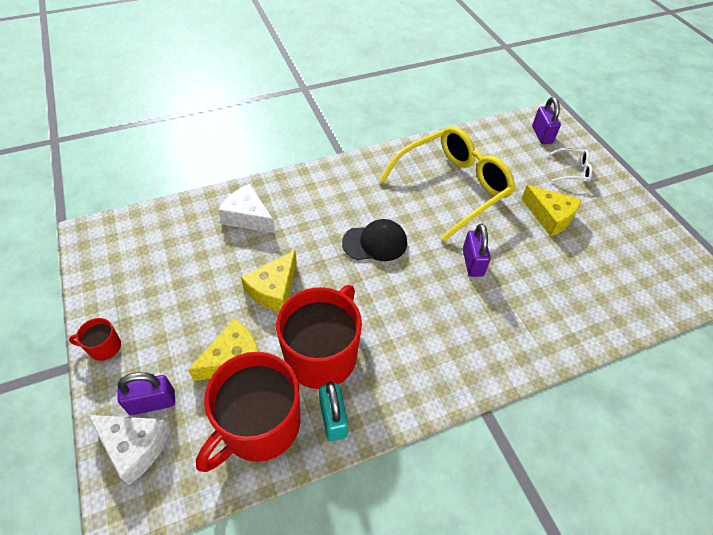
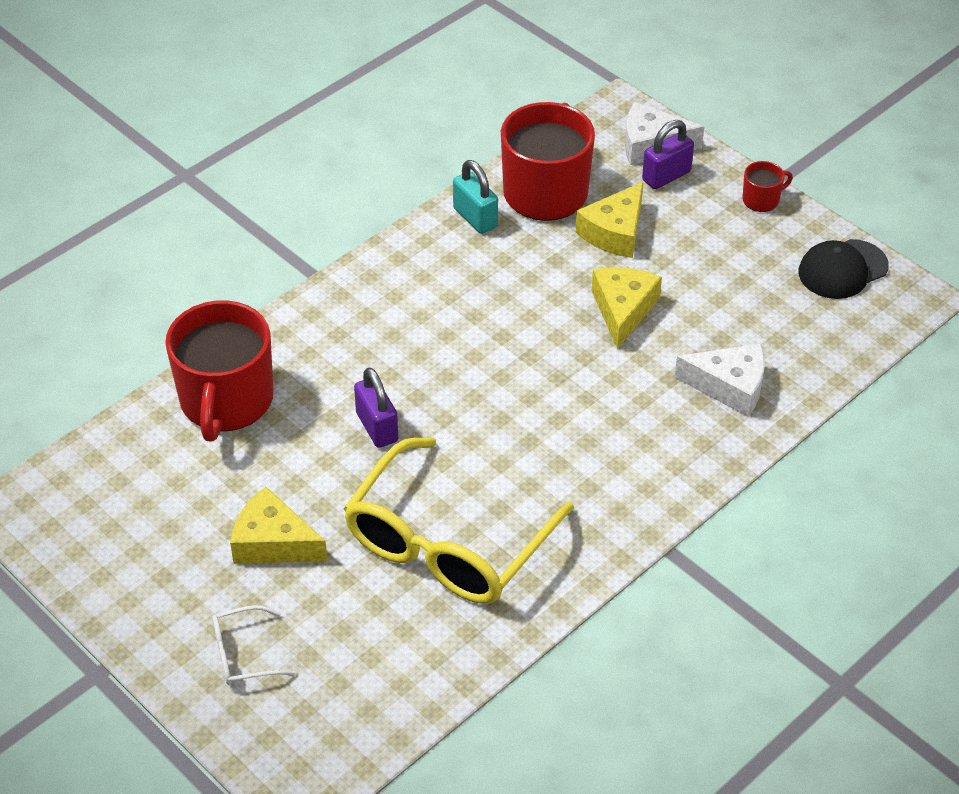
camera: 160 degrees right, 5 degrees down
red mug [276,285,362,389] -> red mug moved to [165,300,273,441]
black cap [342,219,407,261] -> black cap moved to [798,239,889,299]
purple padlock [532,97,561,144] -> none

